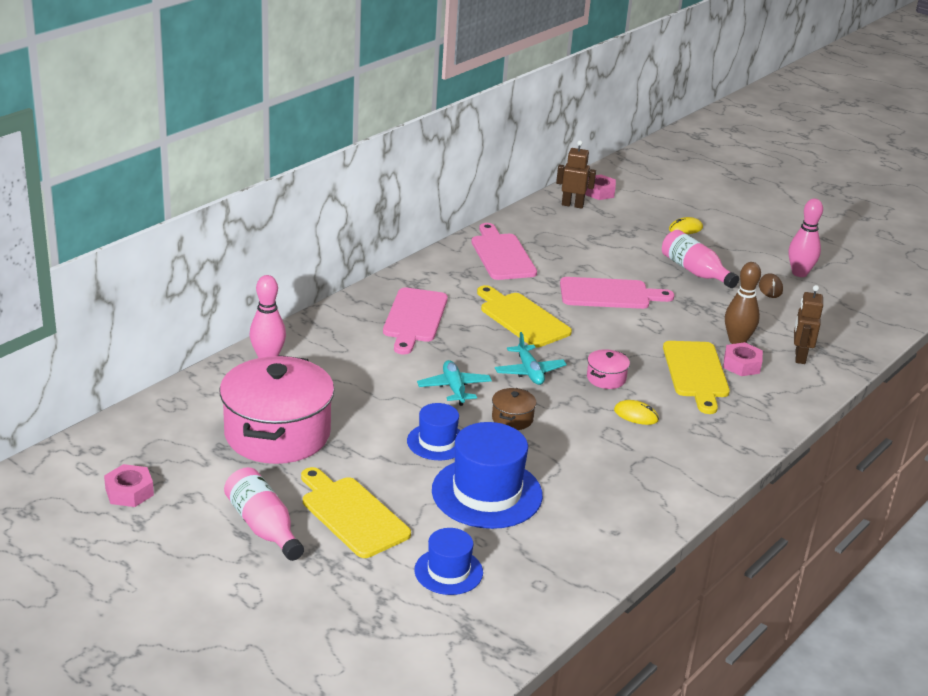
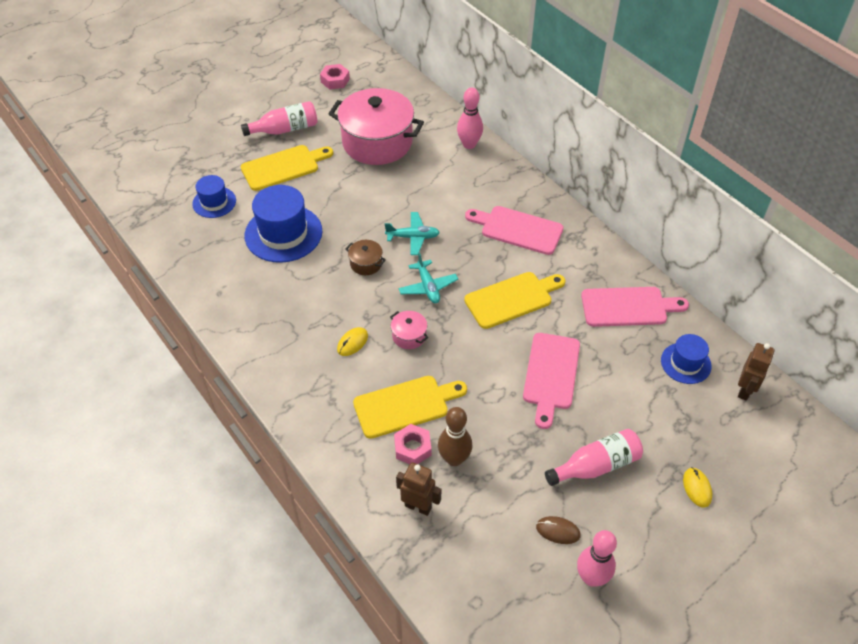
camera: 105 degrees right, 20 degrees up
blue hat [407,403,461,460] -> blue hat moved to [661,334,711,384]
turquoise plane [495,332,567,385] -> turquoise plane turned 105 degrees counterclockwise [398,252,458,303]
pink nut [585,175,616,200] -> none
yellow cutting board [663,341,730,414] -> yellow cutting board turned 150 degrees clockwise [353,376,467,439]

